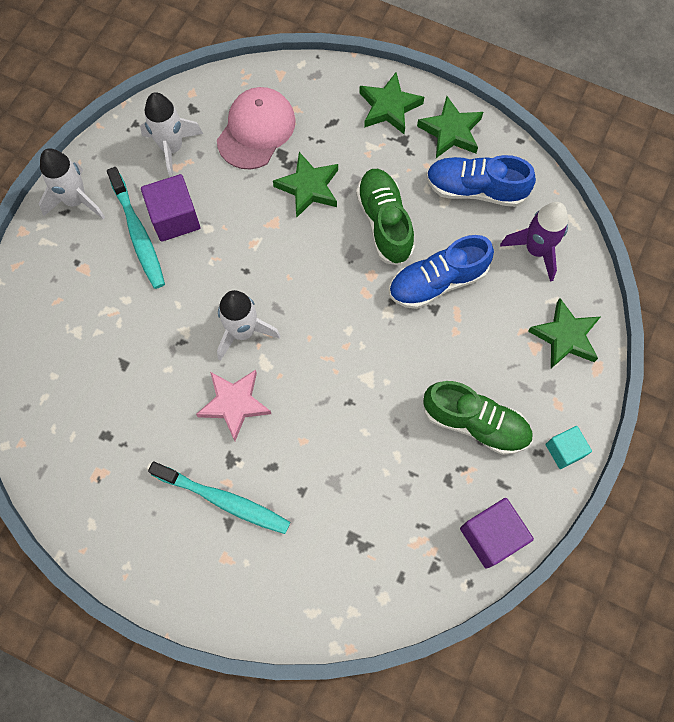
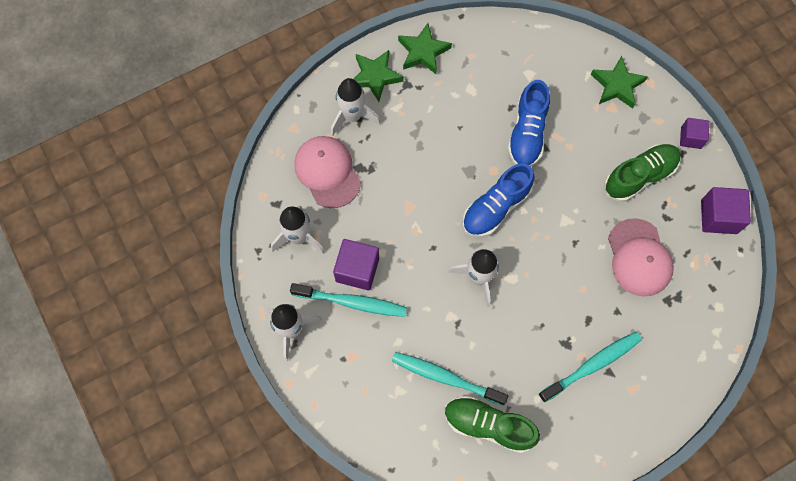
camera: 55 degrees left, 0 degrees up
pink star [196,370,271,441] -> none
green star [273,152,338,218] -> none
green shoe [356,169,415,266] -> green shoe moved to [445,396,540,453]
blue shoe [426,155,536,207] -> blue shoe moved to [463,163,535,237]
purple rocket [500,202,568,282] -> none
turquoise cube [546,426,592,469] -> purple cube [680,118,710,149]
none -> white rocket [331,78,381,136]
none -> turquoise toothbrush [392,352,508,406]
none -> pink cap [608,218,674,297]

